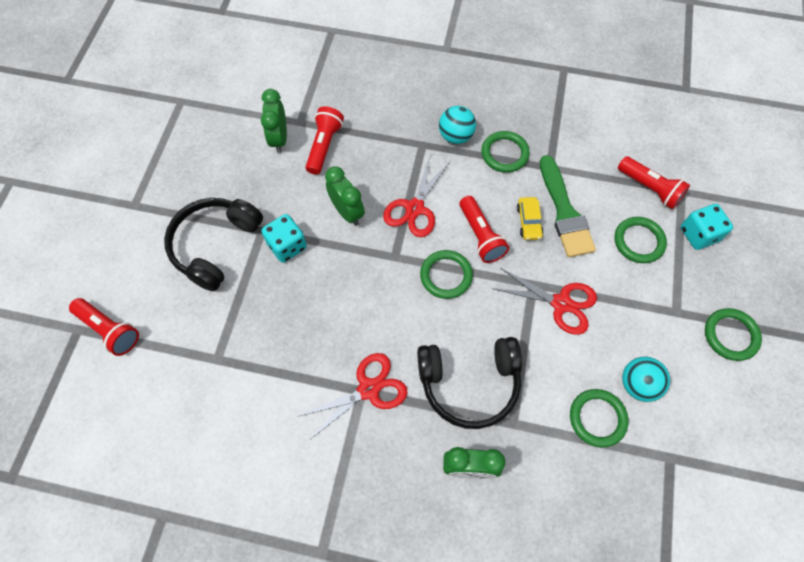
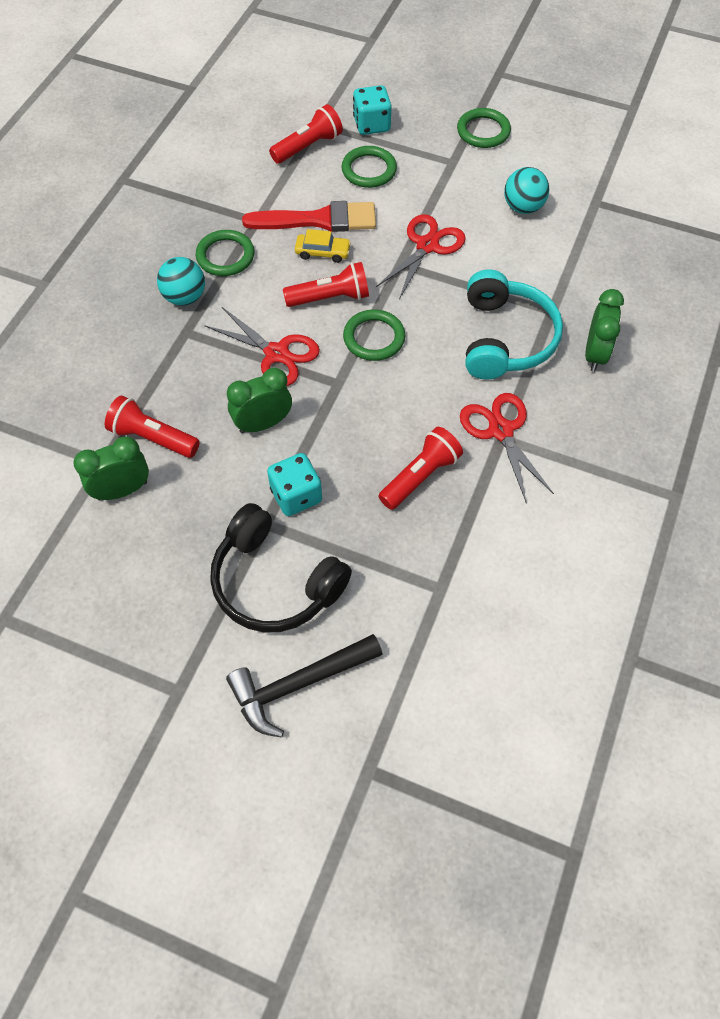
camera: 80 degrees left, 5 degrees down
red flashlight [69,298,139,356] -> red flashlight moved to [378,427,463,510]
green clock [261,89,287,153] -> green clock turned 150 degrees clockwise [73,436,149,500]
black headphones [417,337,522,429] -> turquoise headphones [465,269,563,379]
green brush [540,155,596,257] -> red brush [242,201,376,232]
green ring [570,389,628,448] -> none
none -> black hammer [226,634,383,738]

